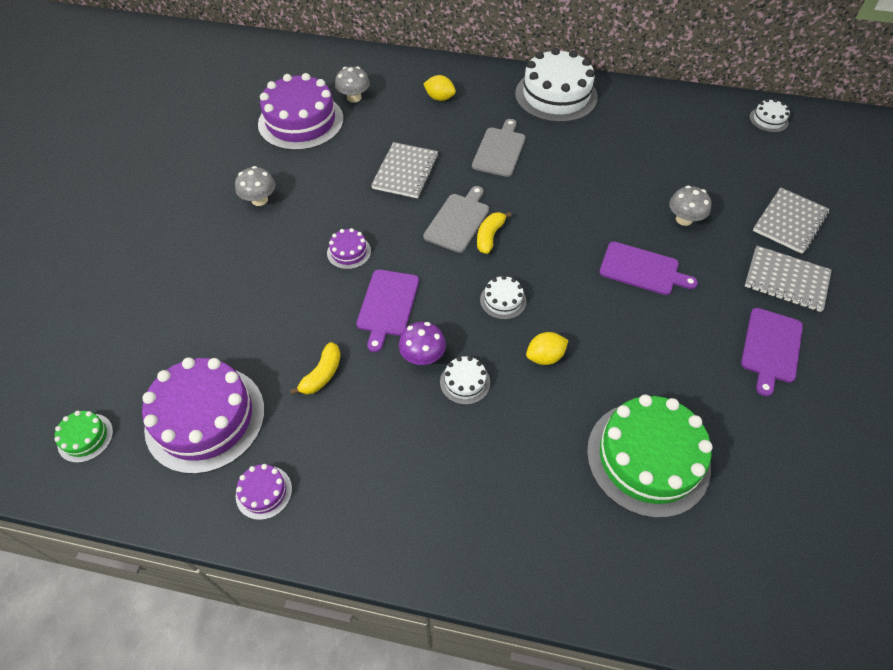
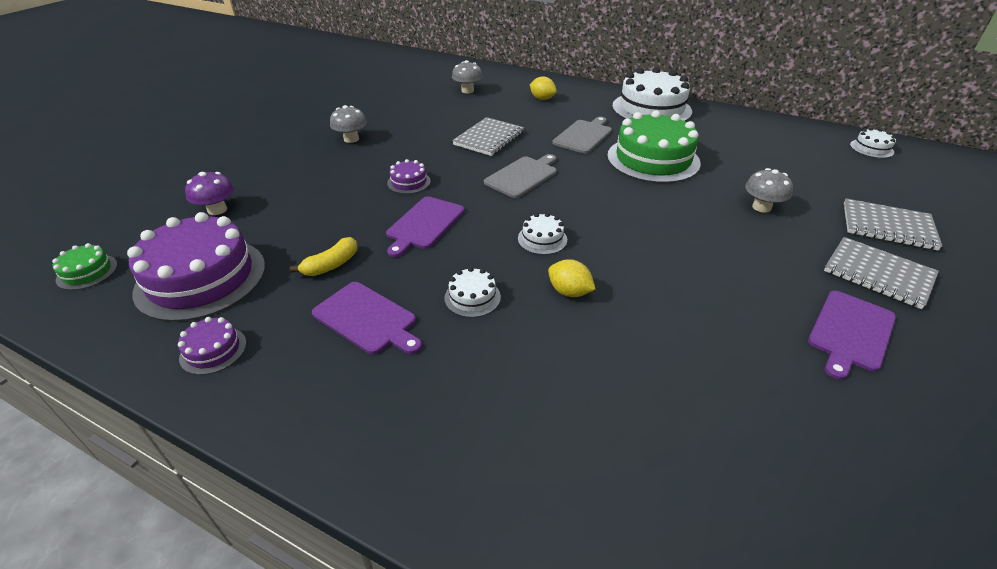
camera: 15 degrees right, 15 degrees down
purple cake [258,73,344,151] -> none
purple mushroom [399,322,446,365] -> purple mushroom moved to [185,172,234,215]
yellow banana [477,212,512,254] -> none
yellow lemon [526,332,568,365] -> yellow lemon turned 45 degrees clockwise [548,259,596,297]
green cake [587,395,713,518] -> green cake moved to [607,110,701,183]
purple cutting board [599,242,698,295] -> purple cutting board moved to [312,282,422,354]
grey notebook [753,187,830,254] -> grey notebook turned 60 degrees clockwise [844,198,943,251]

